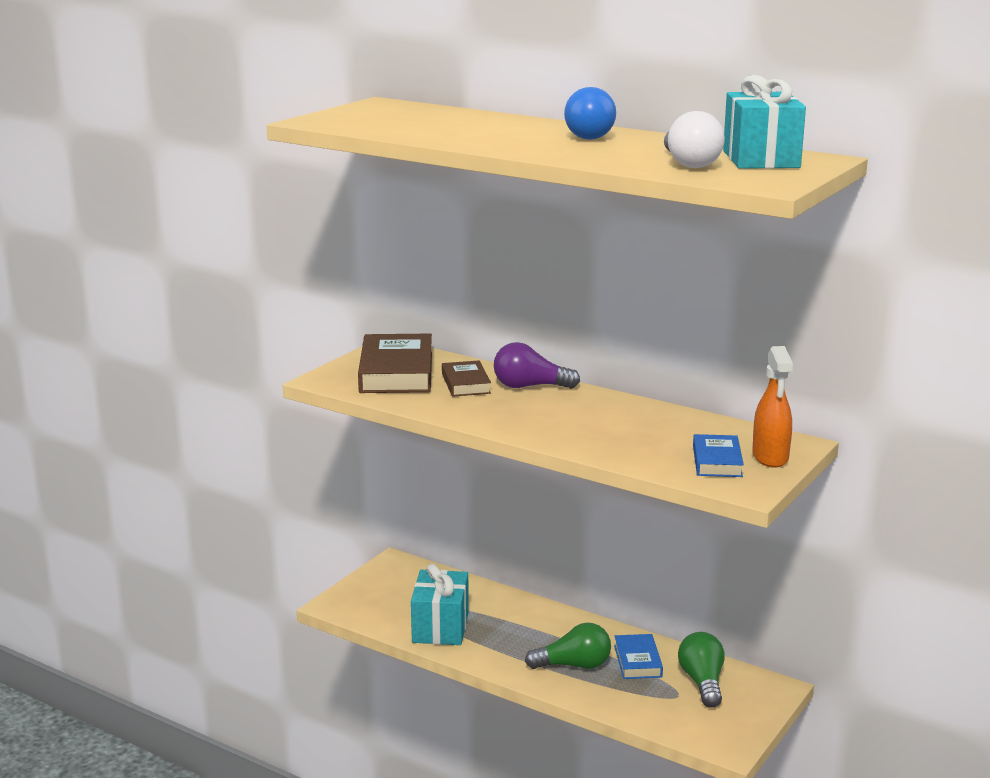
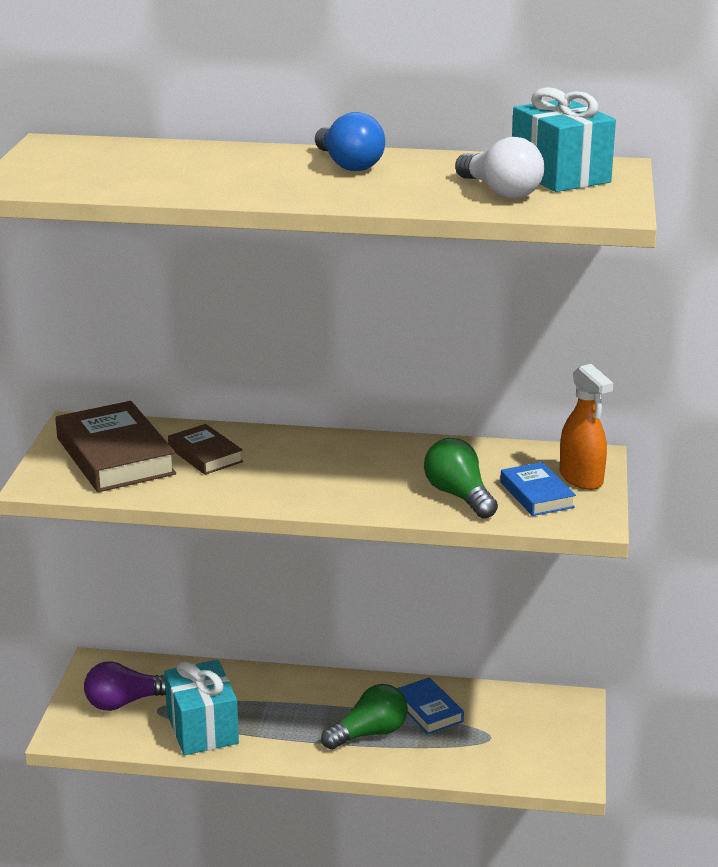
camera: 25 degrees left, 5 degrees up
purple light bulb [494,342,580,389] -> purple light bulb moved to [84,661,166,711]
green light bulb [678,632,725,708] -> green light bulb moved to [424,438,498,519]

